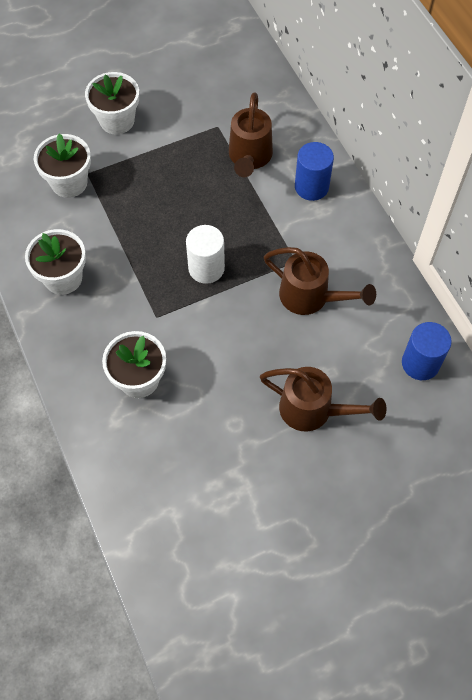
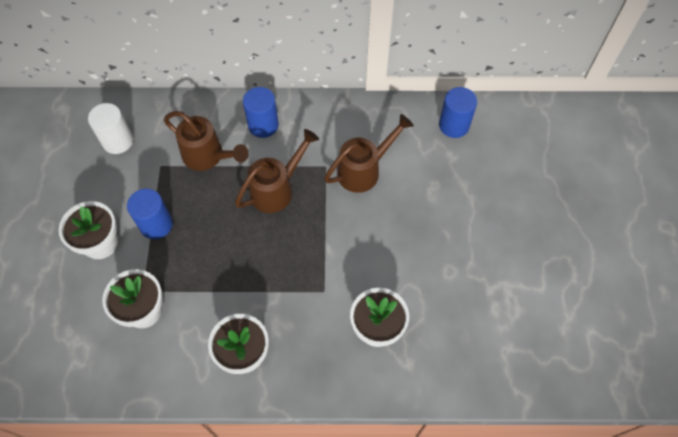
camera: 65 degrees left, 0 degrees up
white cylinder [186,225,225,284] -> white cylinder moved to [88,103,133,154]
brown watering can [260,367,387,432] -> brown watering can moved to [235,129,319,213]
none -> blue cylinder [127,189,173,239]

